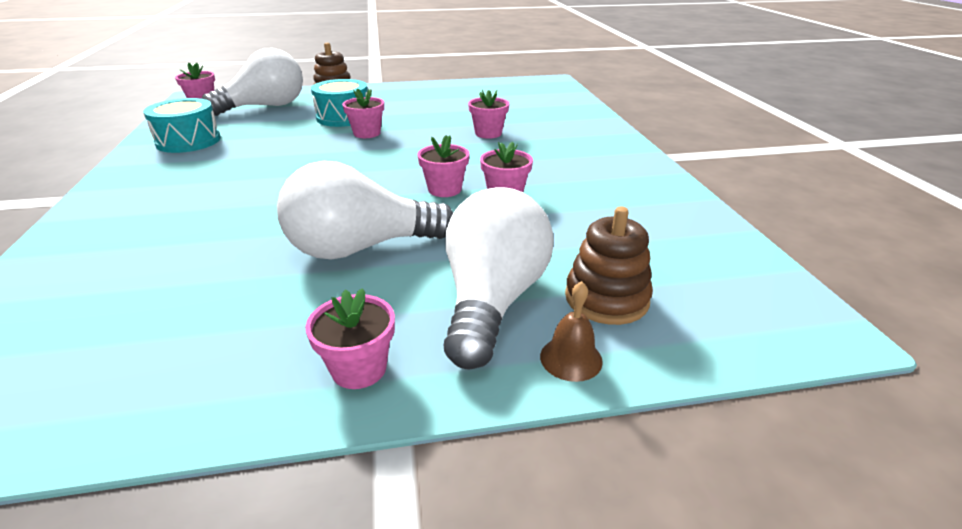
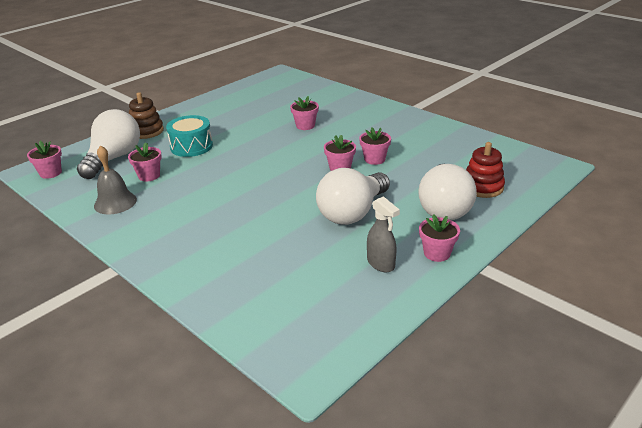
camera: 35 degrees left, 0 degrees up
turquoise drum [143,98,221,153] -> grey bell [94,145,137,215]
pink flower pot [342,88,384,138] -> pink flower pot moved to [128,143,162,182]
white light bulb [444,187,554,370] -> white light bulb turned 150 degrees counterclockwise [418,164,477,220]
brown bell [540,281,603,382] -> none
brown stacking toy [565,207,653,325] -> red stacking toy [466,142,505,198]
none -> grey spray bottle [367,196,400,272]

